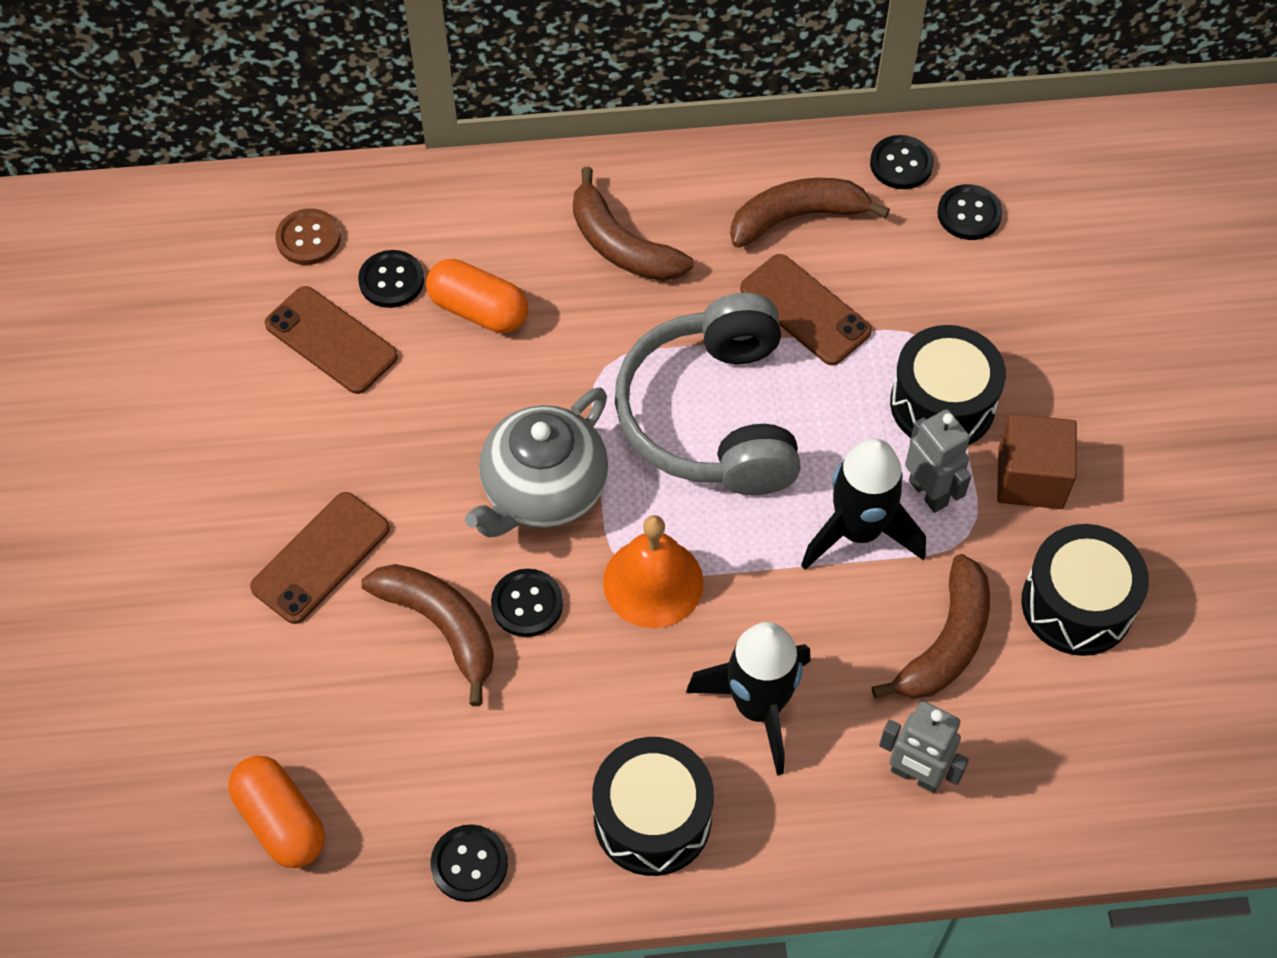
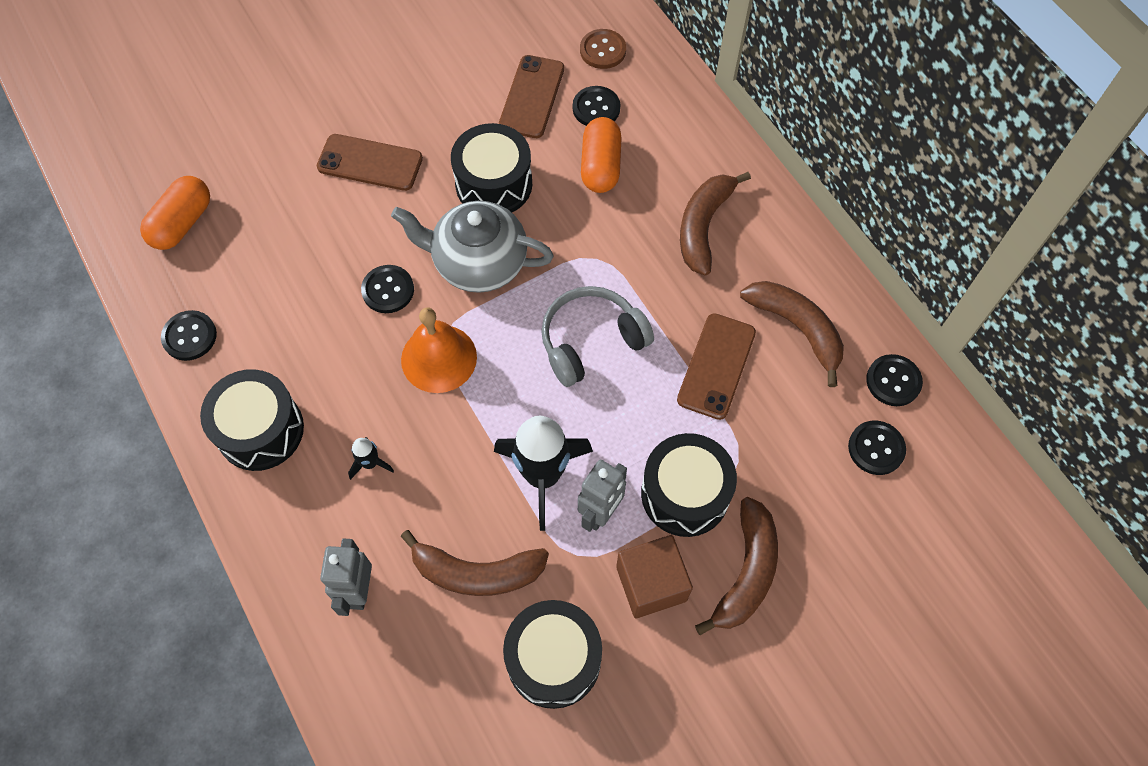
camera: 65 degrees right, 5 degrees up
brown banana [361,564,494,706] -> brown banana moved to [695,497,778,635]
grey headphones [615,293,801,495] -> grey headphones [541,286,654,387], size x0.66
black rocket [686,622,810,776] -> black rocket [348,437,394,480], size x0.45
none -> black drum [451,123,532,212]

